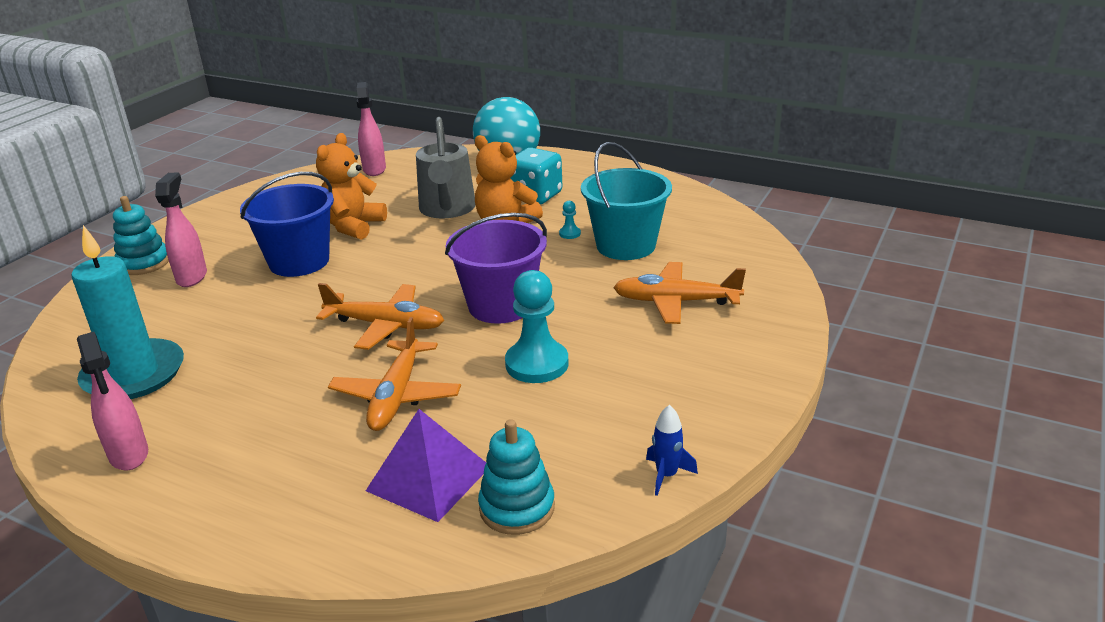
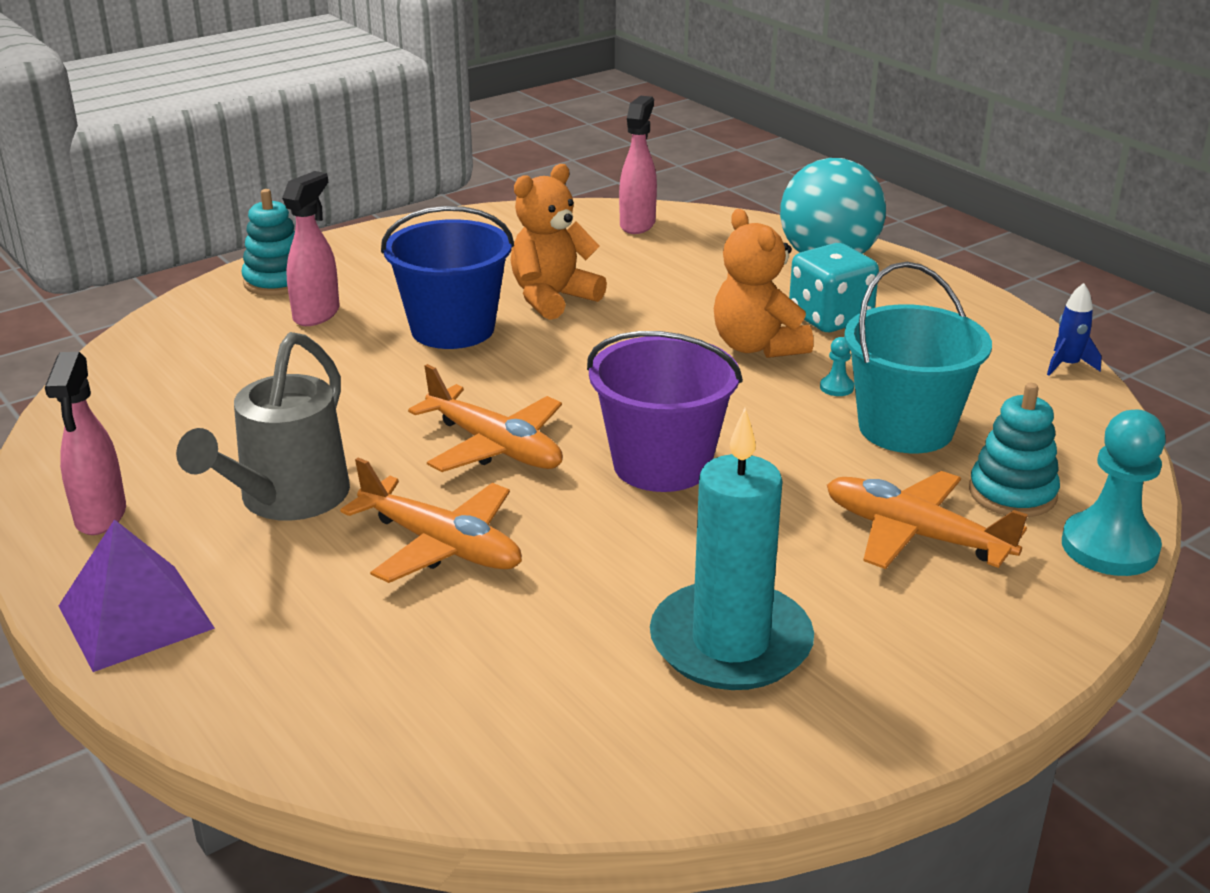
camera: 25 degrees right, 0 degrees up
turquoise candle [71,225,184,399] -> turquoise candle moved to [650,408,814,690]
orange plane [328,317,461,431] -> orange plane turned 90 degrees counterclockwise [340,457,522,583]
purple pyramid [366,409,486,522] -> purple pyramid moved to [59,519,215,672]
grey watering can [416,117,475,218] -> grey watering can moved to [176,332,350,521]
turquoise stacking toy [478,419,555,535] -> turquoise stacking toy moved to [969,383,1060,517]
turquoise pawn [505,270,568,383] -> turquoise pawn moved to [1062,410,1166,576]
blue rocket [646,405,698,496] -> blue rocket moved to [1047,283,1101,376]

